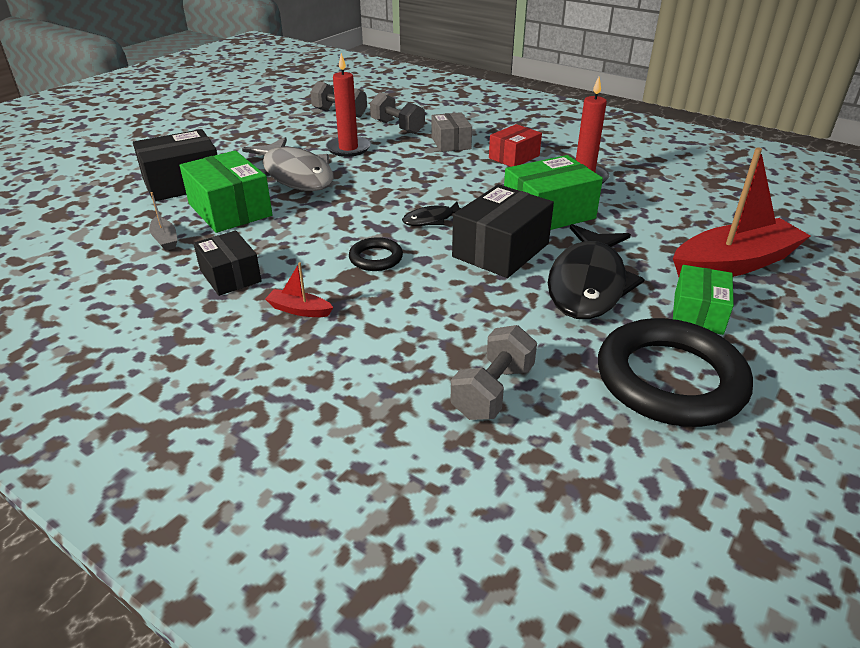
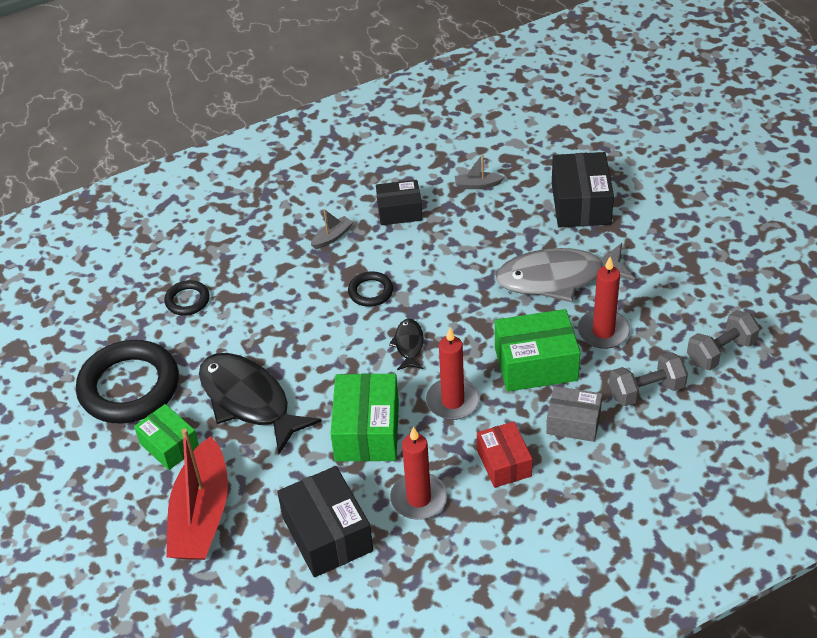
camera: 120 degrees right, 10 degrees up
green box [180,150,273,233] -> green box moved to [495,309,580,392]
red boat [265,262,334,317] -> grey boat [311,209,353,249]
grey dumbbell [450,325,537,420] -> black ring [164,280,210,315]
black box [452,184,554,278] -> black box moved to [277,466,373,577]
none -> red candle [426,328,480,420]

